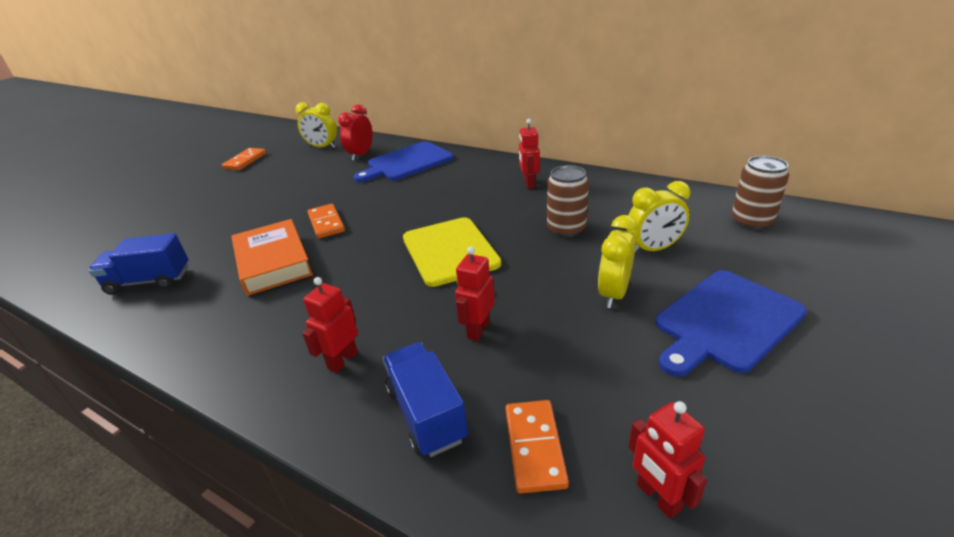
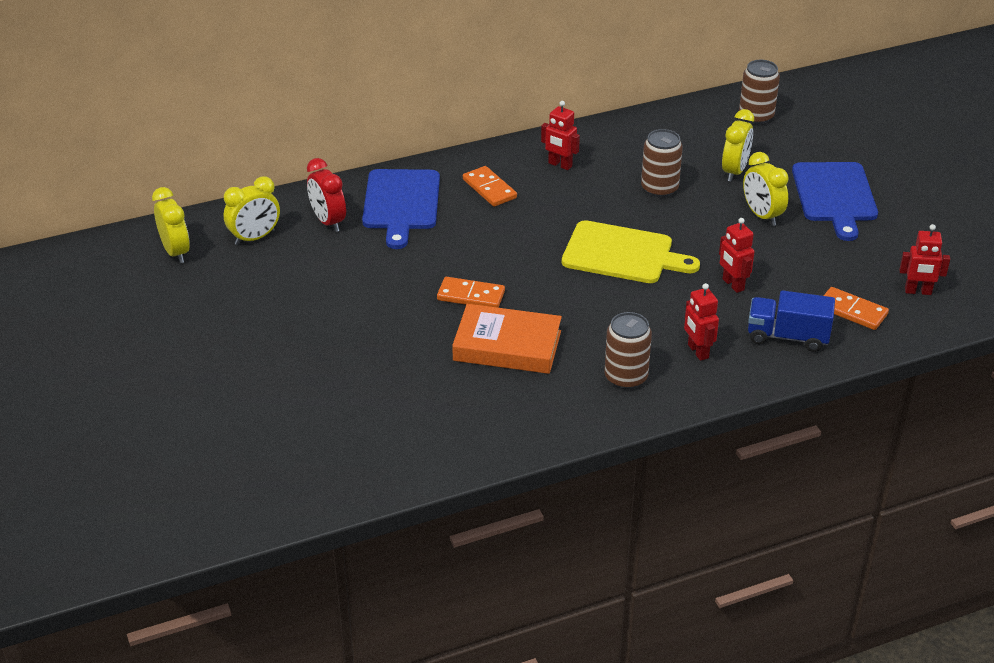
camera: 55 degrees left, 5 degrees up
blue truck [88,233,188,295] -> none
orange domino [222,148,266,170] -> orange domino moved to [463,166,517,207]
none -> yellow clock [152,187,190,263]
none -> brown can [604,312,652,389]

